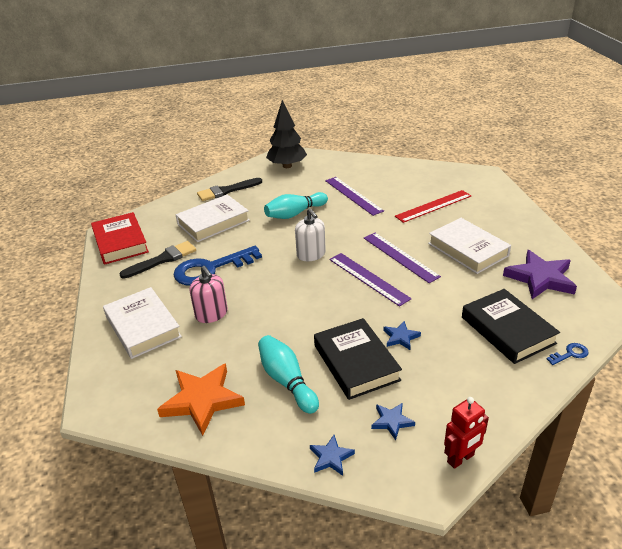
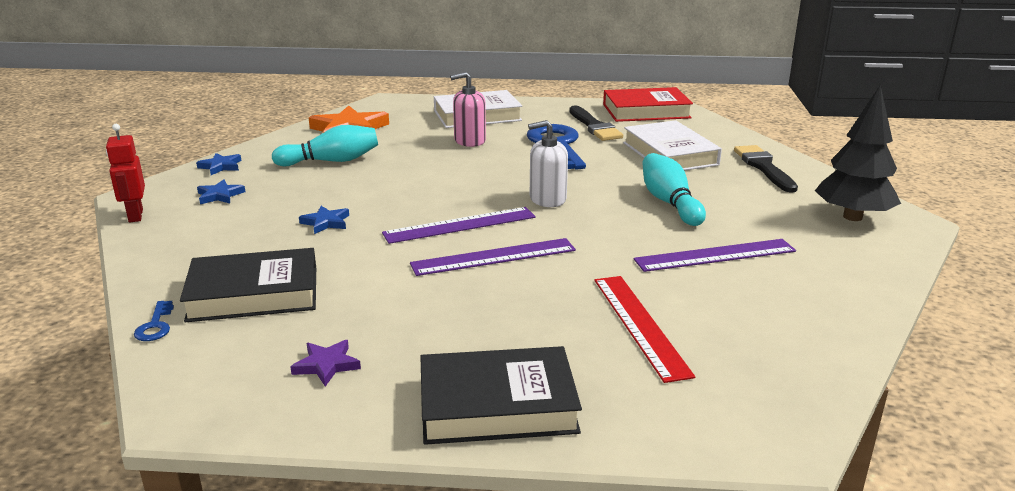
camera: 105 degrees right, 10 degrees down
black book [314,318,402,400] -> black book moved to [421,346,582,445]
white book [428,218,511,274] -> none
purple star [503,250,577,299] -> purple star [290,340,361,387], size x0.49

